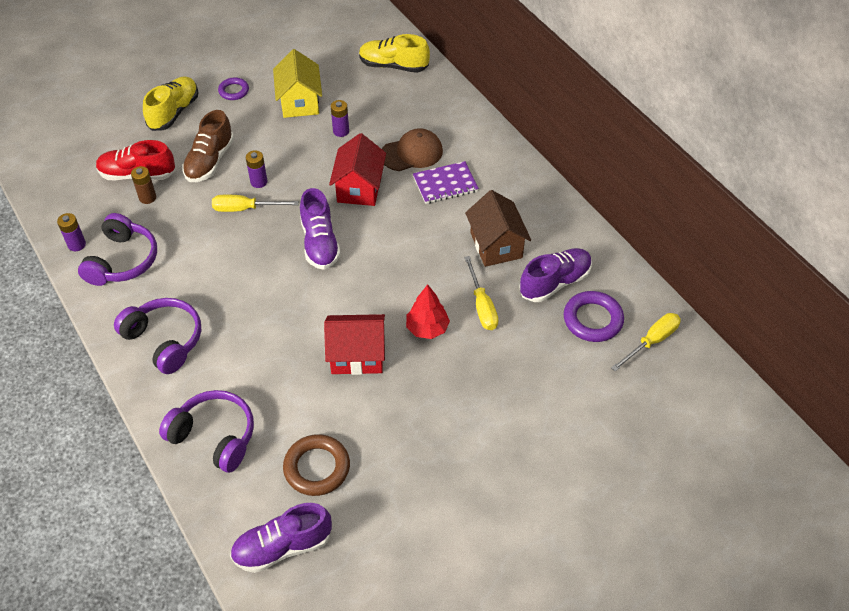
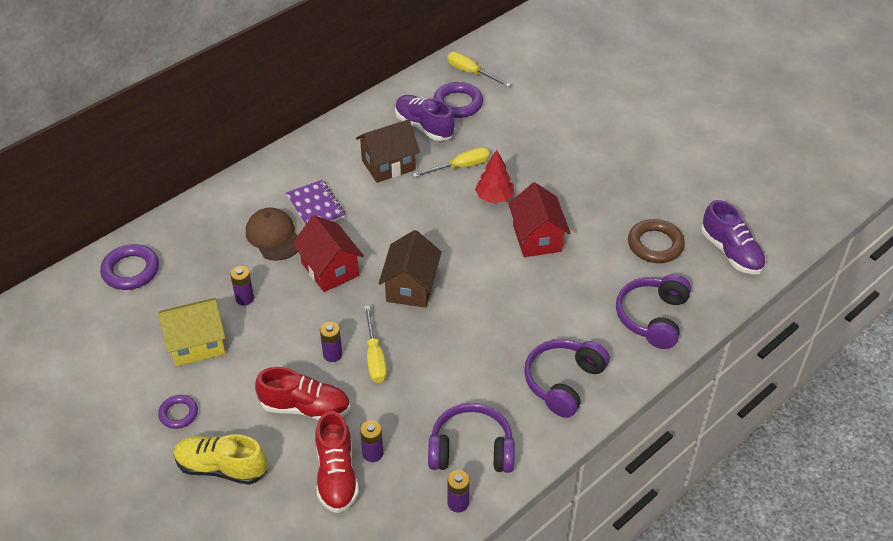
camera: 100 degrees left, 5 degrees down
brown battery [131,166,156,204] -> purple battery [360,421,383,462]
brown shoe [182,110,234,182] -> red shoe [255,367,350,420]
purple shoe [300,188,341,270] -> brown house [379,230,442,308]
red house [329,133,386,206] -> red house turned 60 degrees clockwise [292,215,364,292]
yellow shoe [359,34,430,73] -> purple ring [100,244,159,290]

